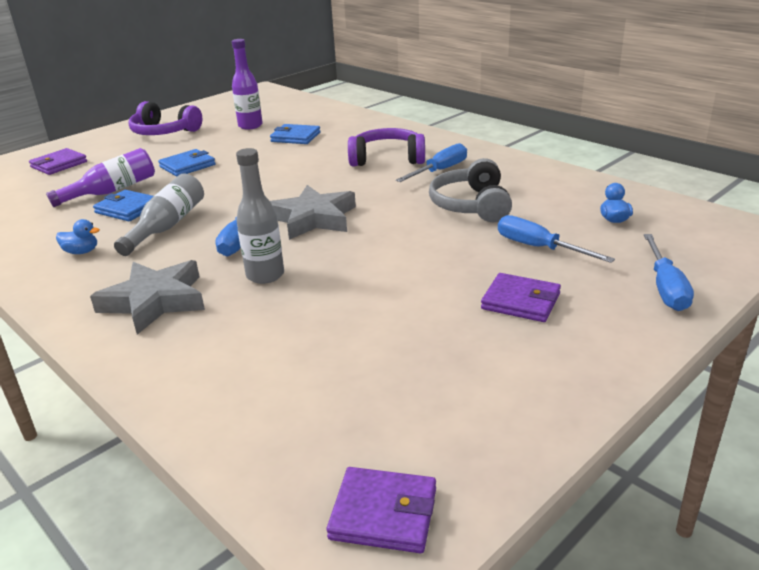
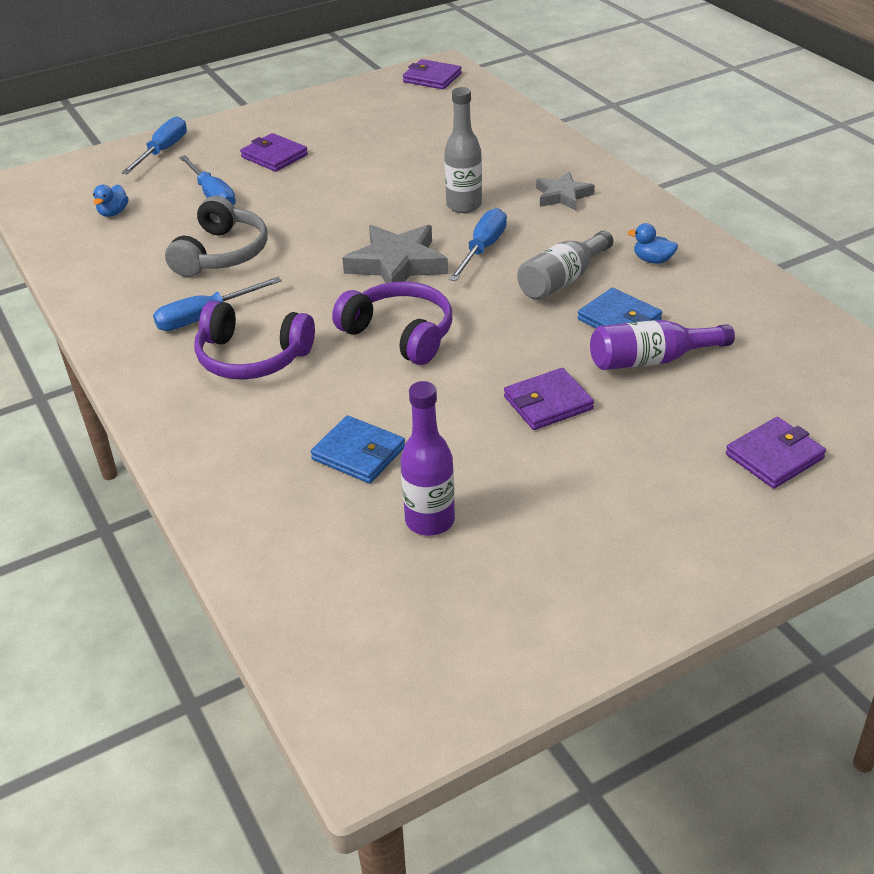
camera: 165 degrees left, 10 degrees up
grey star [90,260,205,335] -> grey star [536,172,595,211], size x0.62
purple headphones [128,101,202,135] -> purple headphones moved to [332,281,452,365]
blue wallet [158,149,216,177] -> purple wallet [504,368,594,430]

